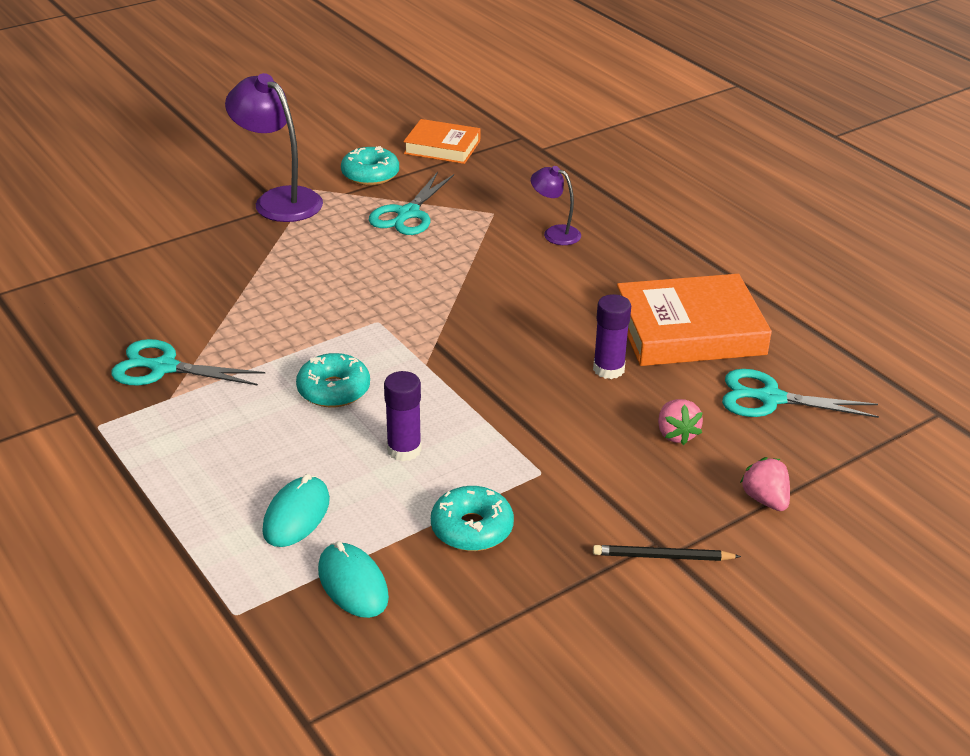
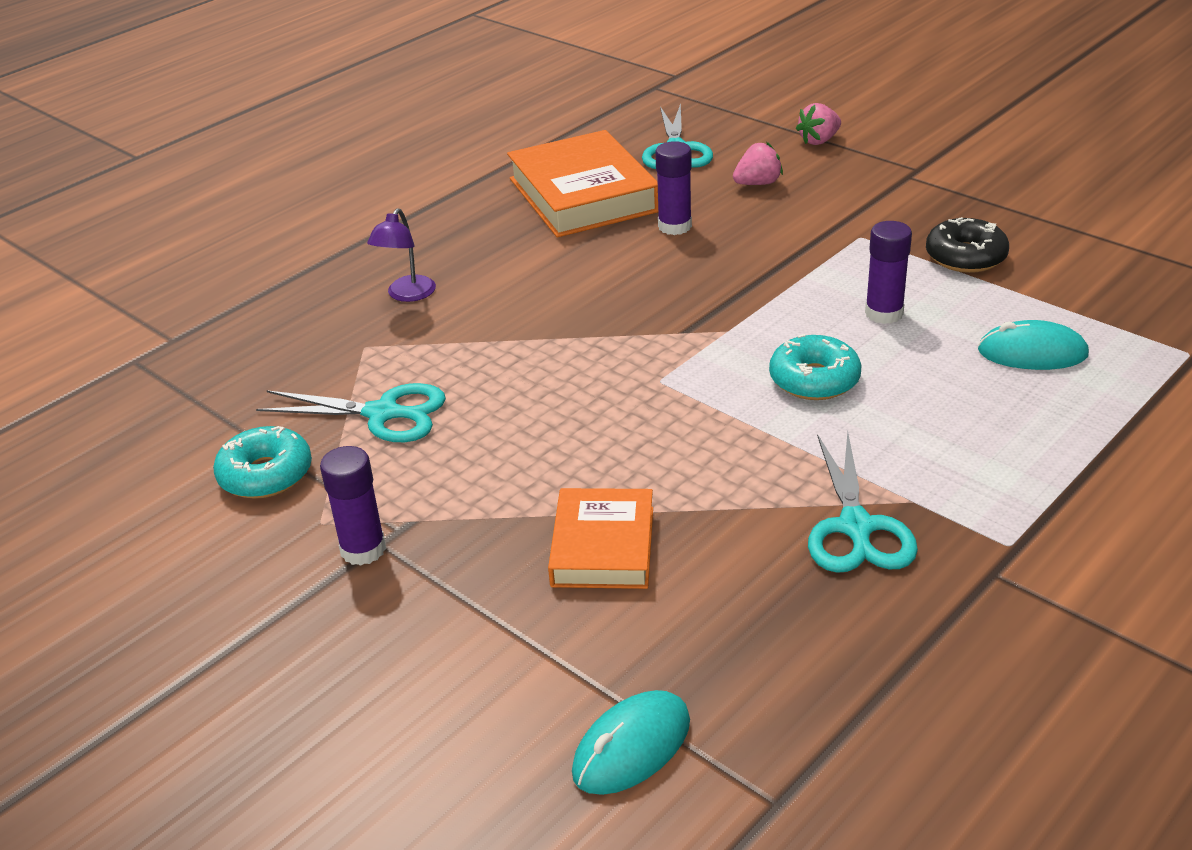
camera: 100 degrees left, 0 degrees up
purple lamp [225,73,323,222] -> purple glue stick [320,446,386,566]
turquoise mouse [318,541,389,618] -> turquoise mouse moved to [572,690,690,795]
orange book [403,119,480,164] -> orange book moved to [548,488,653,589]
turquoise donut [431,486,514,551] -> black donut [926,217,1009,273]
black pencil [593,545,741,561] -> none

